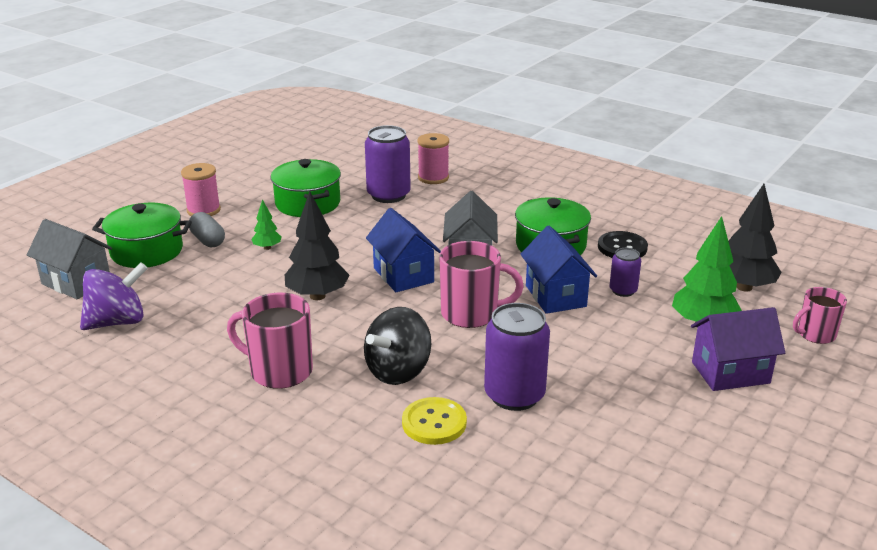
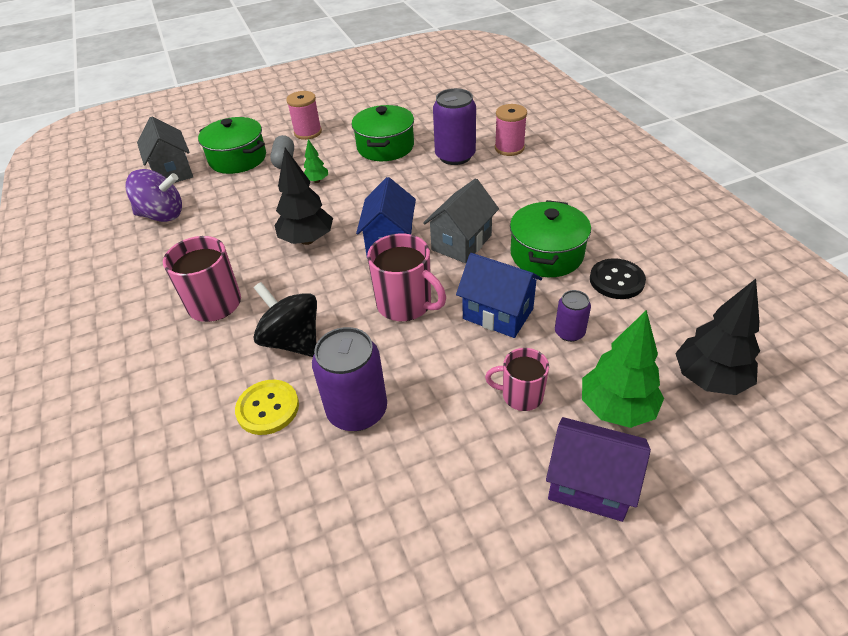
camera: 35 degrees right, 15 degrees up
black spinning top [364,307,431,385] -> black spinning top turned 60 degrees clockwise [253,282,317,357]
blue house [520,226,597,314] -> blue house turned 75 degrees counterclockwise [456,253,542,338]
pink mug [793,287,847,344] -> pink mug moved to [485,348,549,411]

